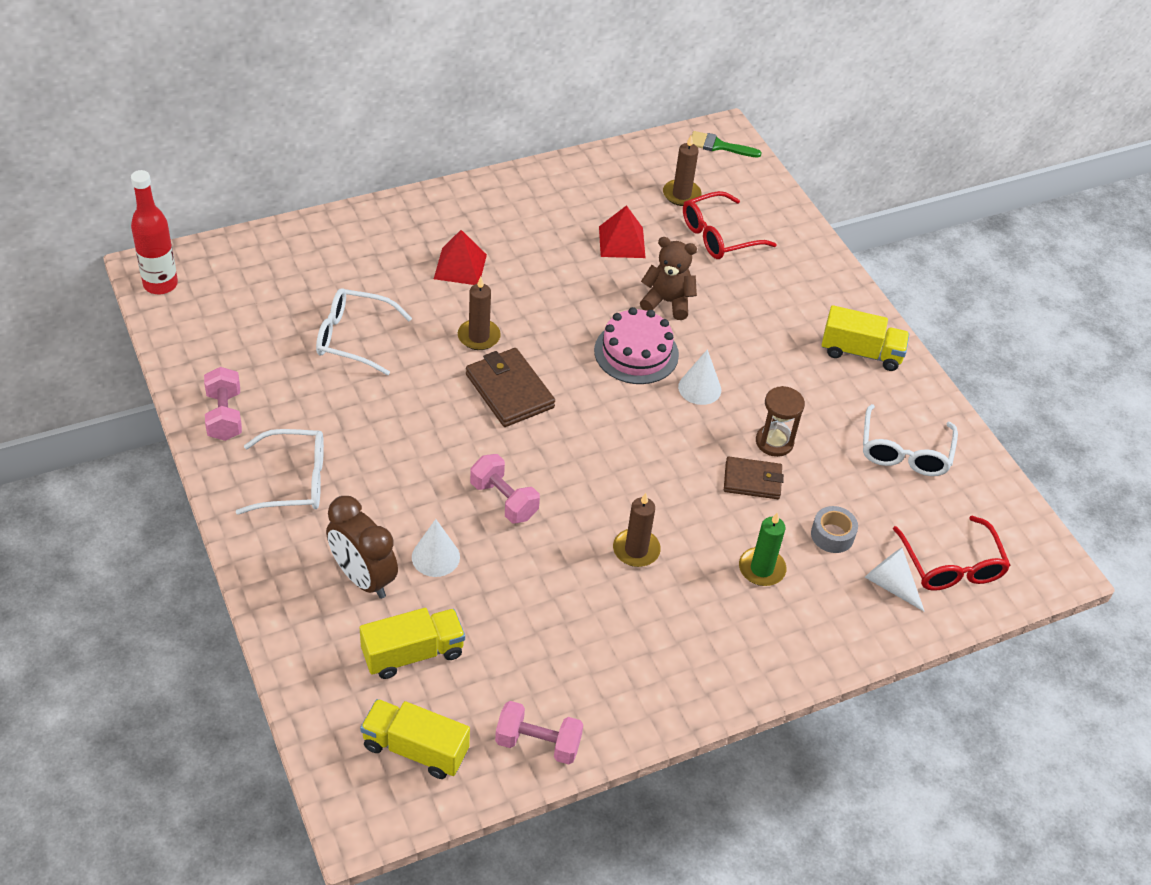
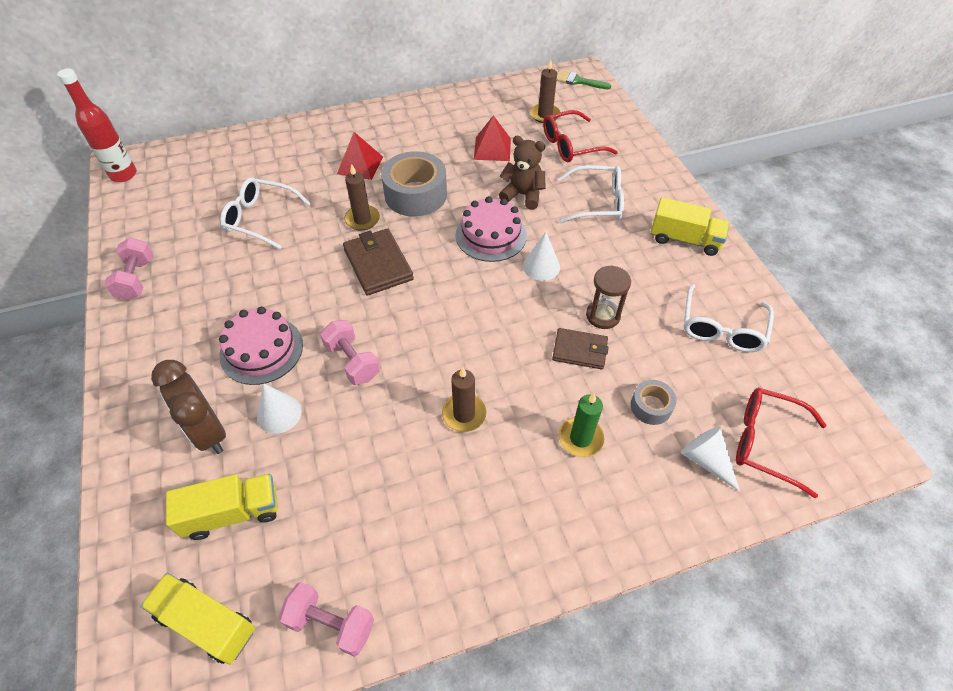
camera: 10 degrees right, 5 degrees up
white glasses [236,429,324,515] -> white glasses moved to [558,165,624,223]
red glasses [893,516,1011,591] -> red glasses turned 120 degrees clockwise [736,387,826,498]
none -> pink cake [219,306,303,385]
none -> grey tape [381,151,447,217]

